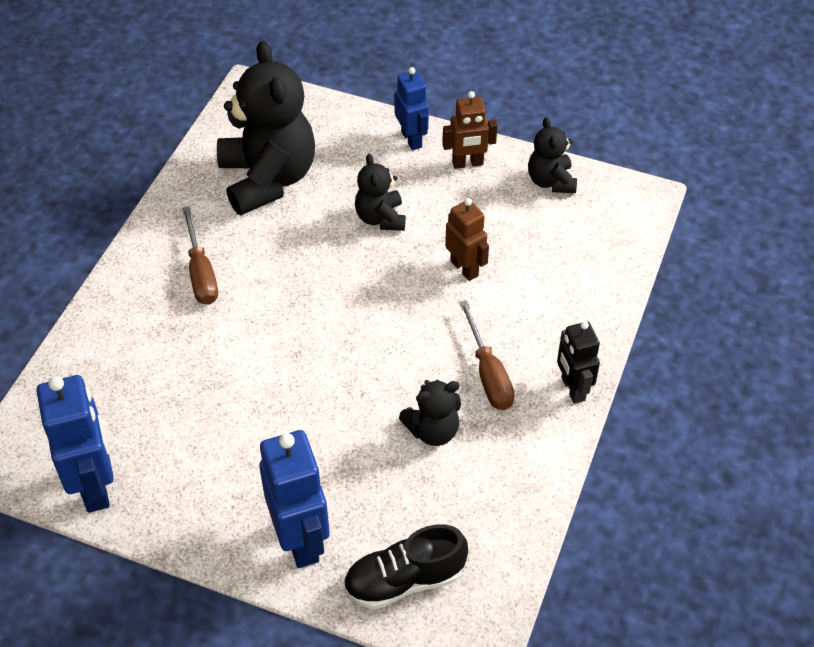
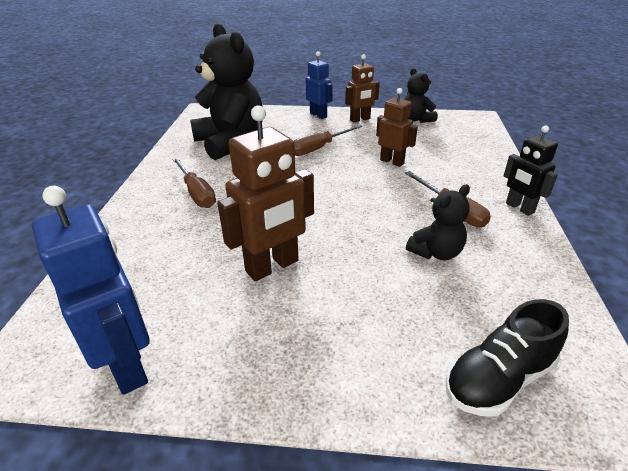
camera: 15 degrees left, 15 degrees down
blue robot [259,430,330,568] -> none
black teddy bear [355,154,406,231] -> brown screwdriver [293,125,362,156]
none -> brown robot [217,105,314,281]

